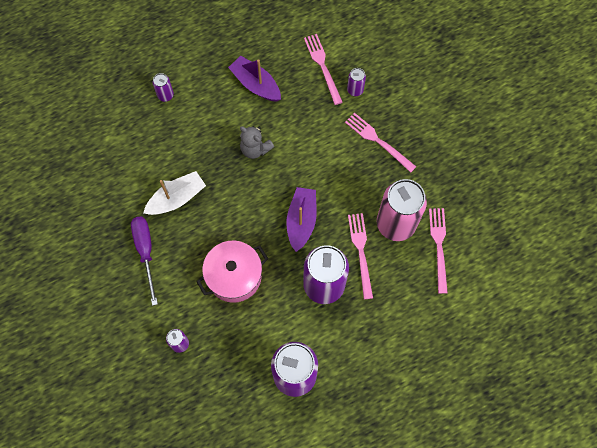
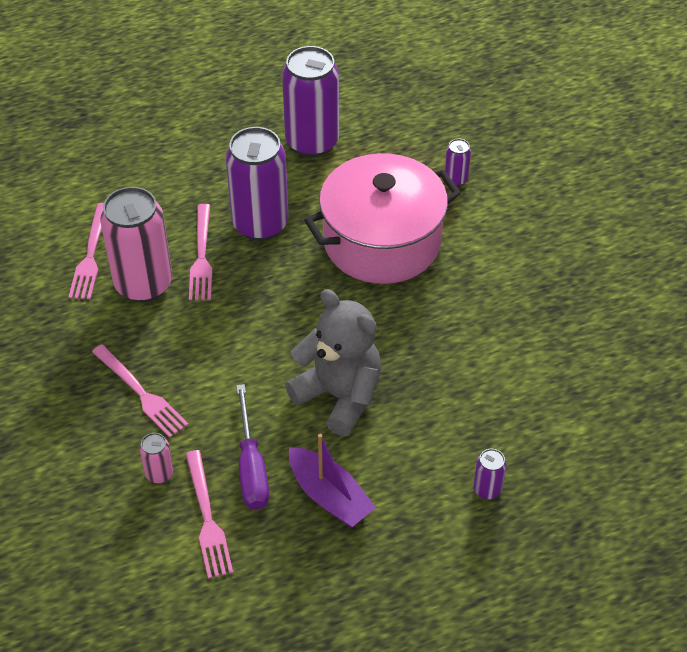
camera: 175 degrees left, 20 degrees down
purple screwdriver [131,217,158,306] -> purple screwdriver moved to [236,384,269,510]
white boat [143,171,206,215] -> none
pink pot [197,241,268,303] -> pink pot [304,153,461,284], size x1.55
grey teddy bear [240,126,274,159] -> grey teddy bear [285,289,382,436], size x1.76
purple boat [286,187,317,252] -> none
purple can [347,68,366,96] -> pink can [140,433,173,484]

